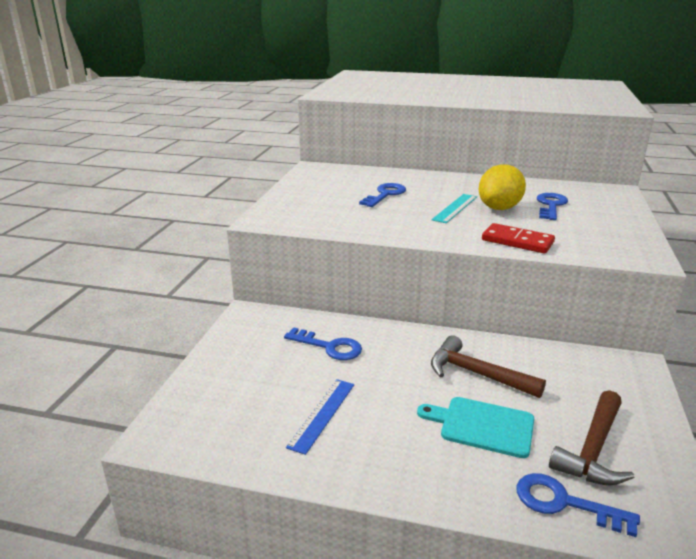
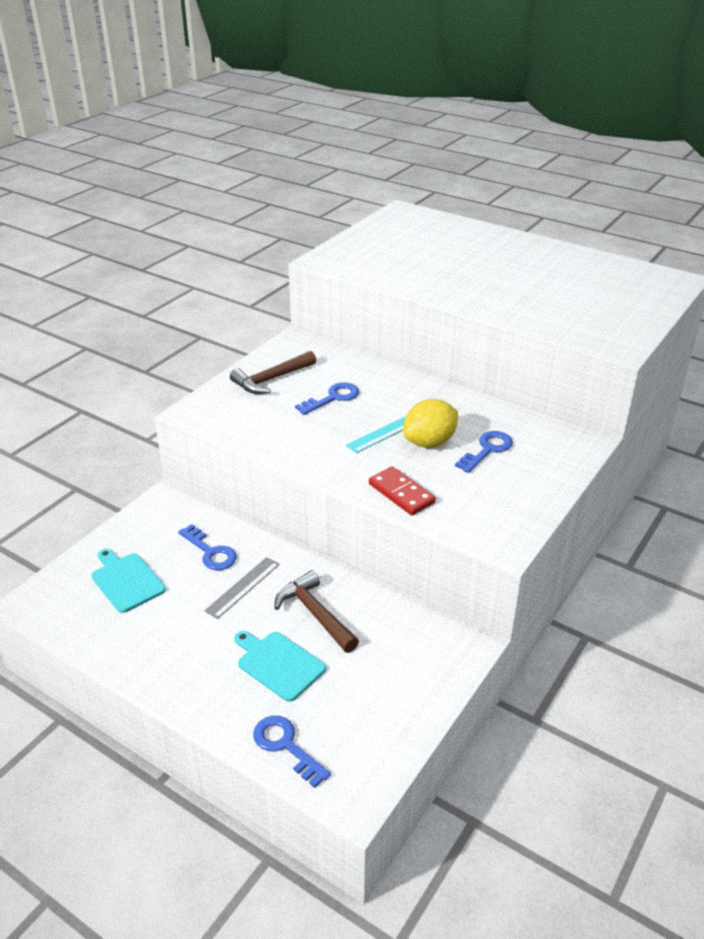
camera: 20 degrees right, 10 degrees up
blue ruler [286,379,354,455] -> none
brown hammer [549,390,635,485] -> brown hammer moved to [230,351,316,394]
none -> turquoise cutting board [92,549,166,613]
none -> grey ruler [204,557,279,619]

